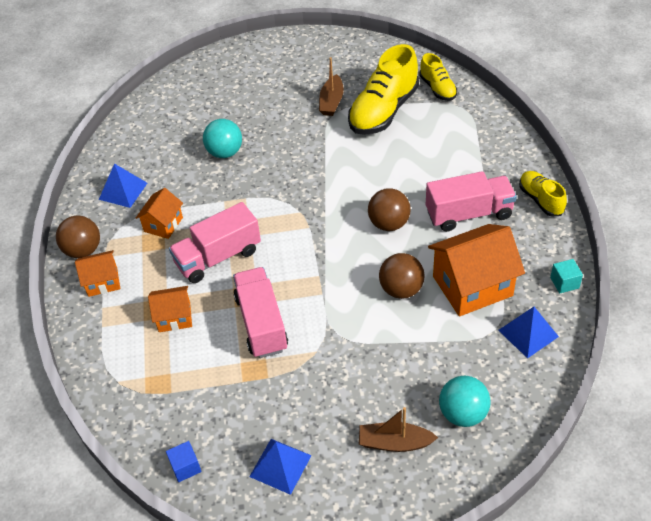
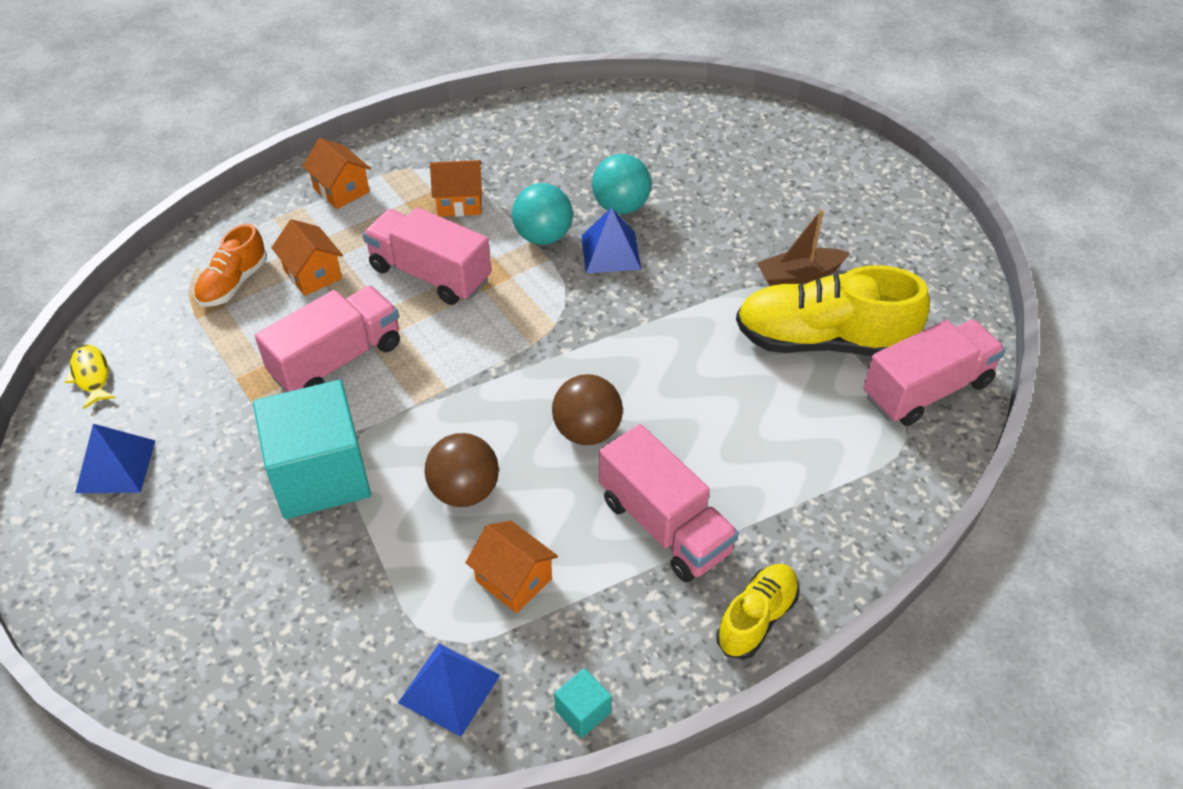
camera: 60 degrees right, 0 degrees up
brown ball [56,215,100,258] -> none
blue pyramid [99,163,147,208] -> blue pyramid moved to [581,207,641,273]
blue cube [166,441,201,482] -> yellow fish [65,345,116,409]
brown boat [359,407,438,452] -> none
yellow shoe [419,53,457,101] -> pink truck [863,320,1005,426]
orange house [428,224,525,317] -> orange house [465,520,558,613], size x0.55
turquoise ball [439,375,491,427] -> turquoise ball moved to [512,183,573,245]
none -> orange shoe [194,224,267,307]
none -> turquoise cube [253,380,371,519]

